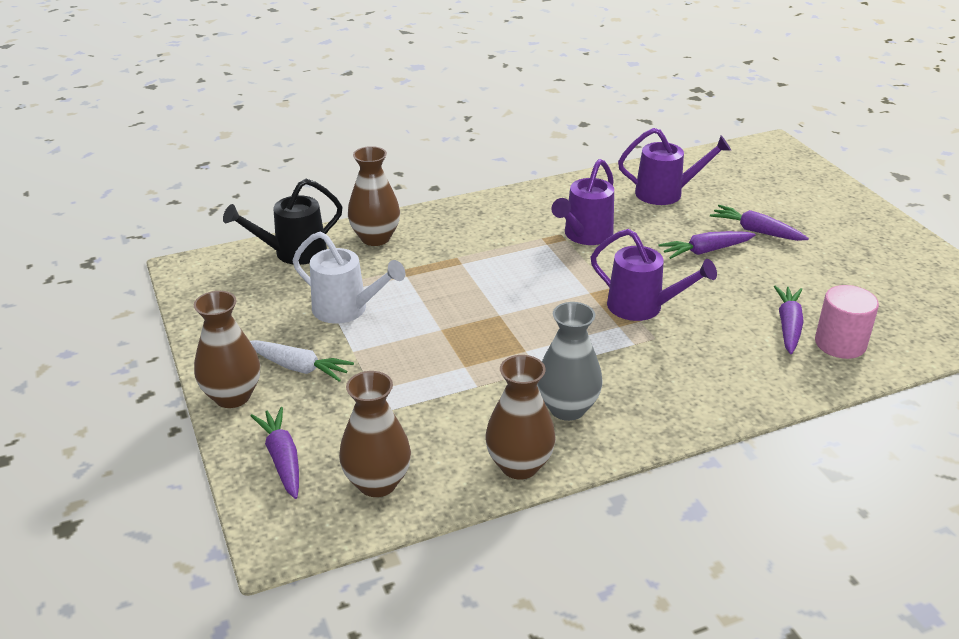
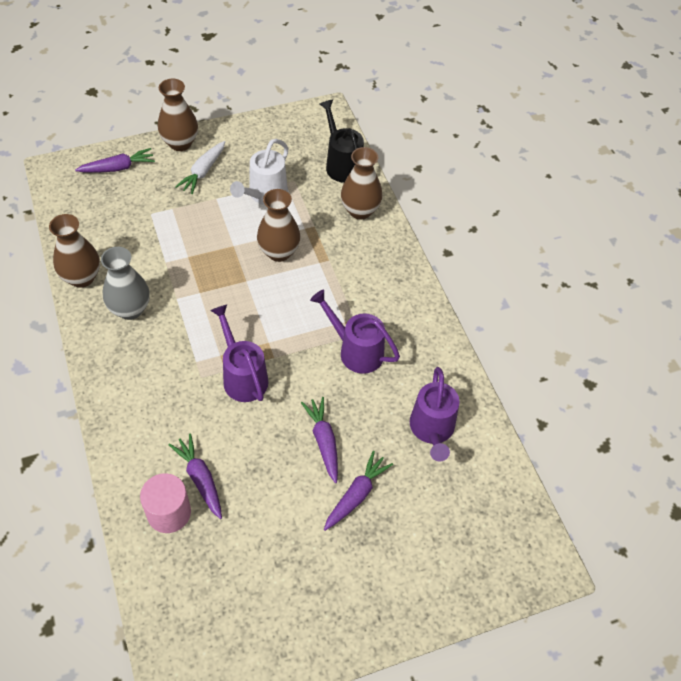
camera: 90 degrees right, 20 degrees up
brown vase [339,371,411,497] -> brown vase moved to [257,189,300,262]
purple watering can [591,229,717,321] -> purple watering can turned 120 degrees clockwise [210,304,269,402]
purple carrot [774,285,804,354] -> purple carrot turned 135 degrees counterclockwise [168,434,222,519]

